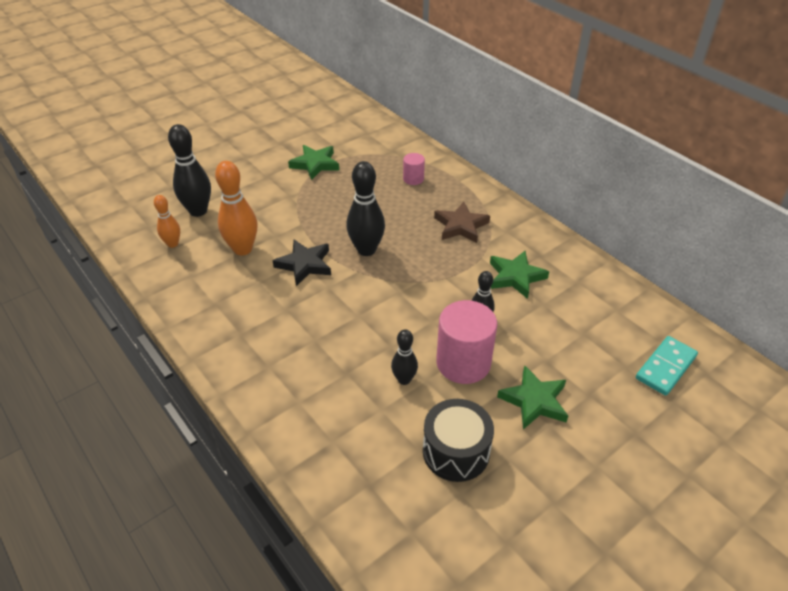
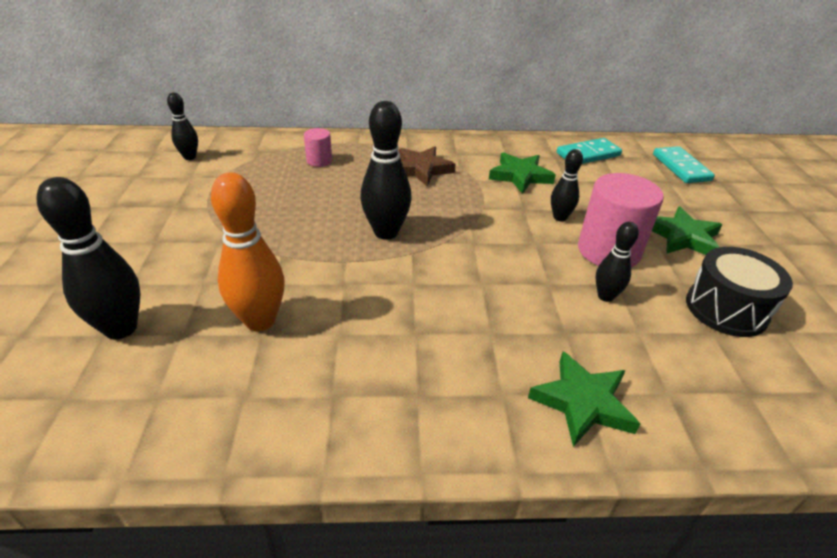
camera: 55 degrees left, 5 degrees down
orange bowling pin [154,195,180,248] -> none
black star [272,240,331,286] -> none
green star [288,145,339,180] -> green star moved to [528,351,640,447]
none -> black bowling pin [167,93,198,160]
none -> turquoise domino [557,138,622,164]

